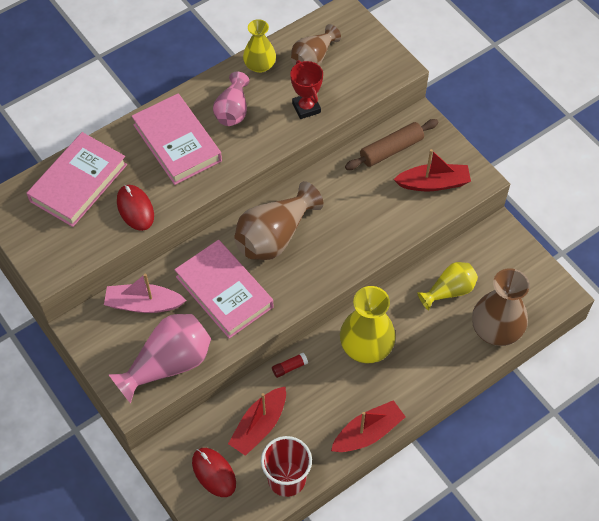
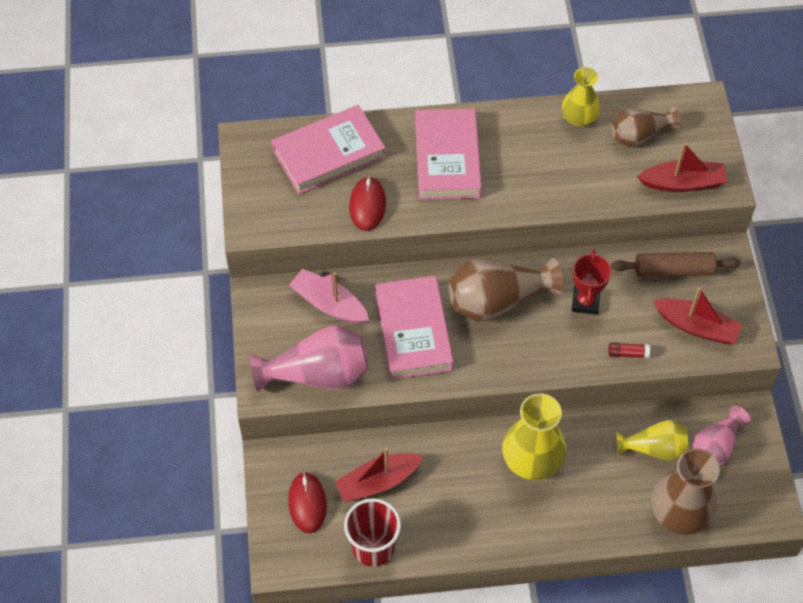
camera: 30 degrees right, 0 degrees up
pink vase [213,72,249,126] -> pink vase moved to [692,405,751,466]
red glue stick [272,353,308,378] -> red glue stick moved to [608,342,650,358]
red trophy [290,60,323,119] -> red trophy moved to [572,250,611,315]
red boat [331,400,406,452] -> red boat moved to [637,143,727,192]

